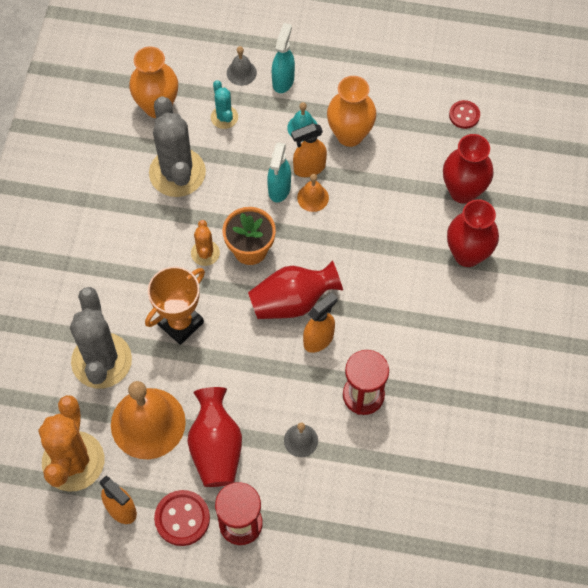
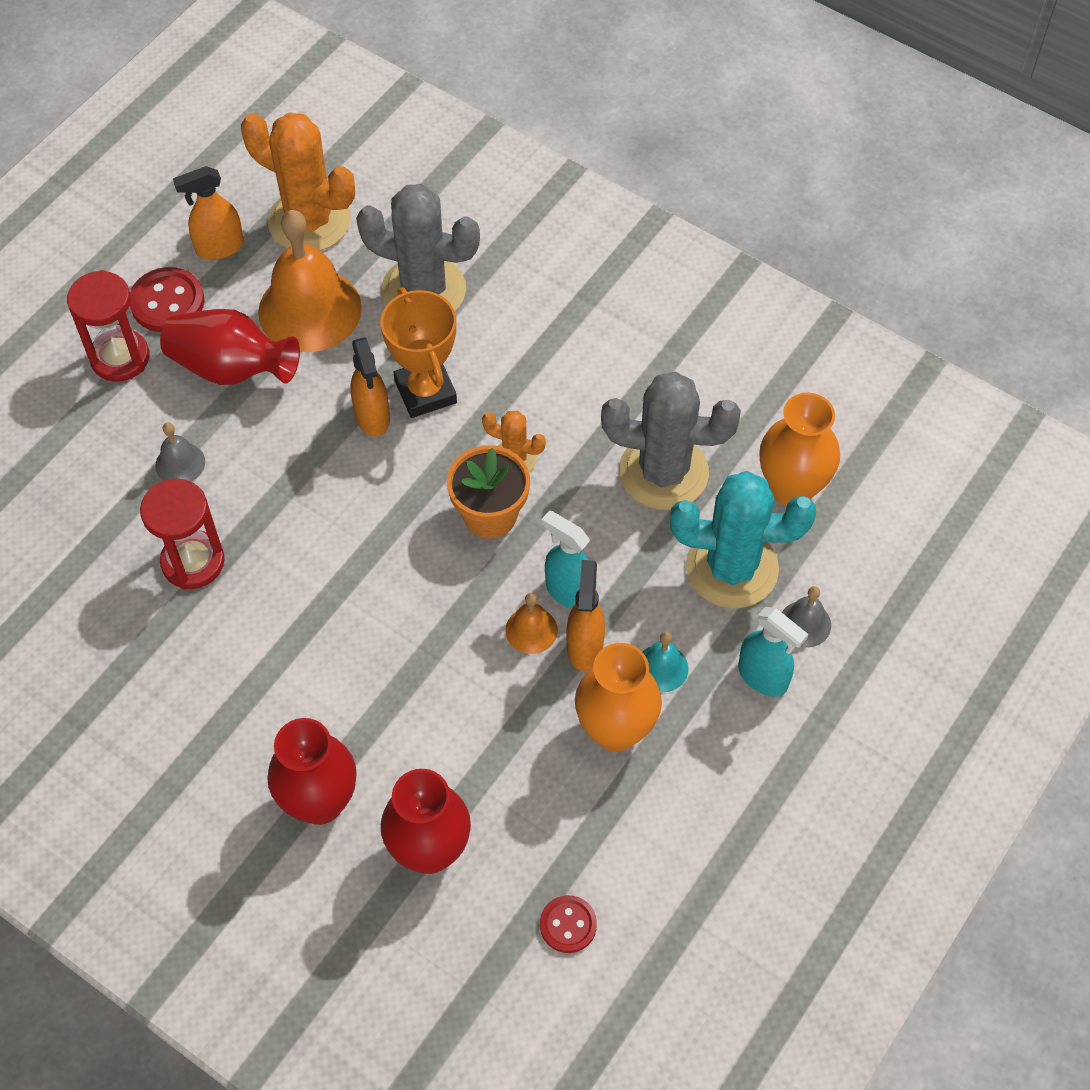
camera: 115 degrees right, 5 degrees down
turquoise cactus [211,80,238,129] -> turquoise cactus [670,471,816,608], size x2.02
red vase [248,260,343,319] -> none
orange spray bottle [303,293,338,353] -> orange spray bottle moved to [351,337,390,437]

